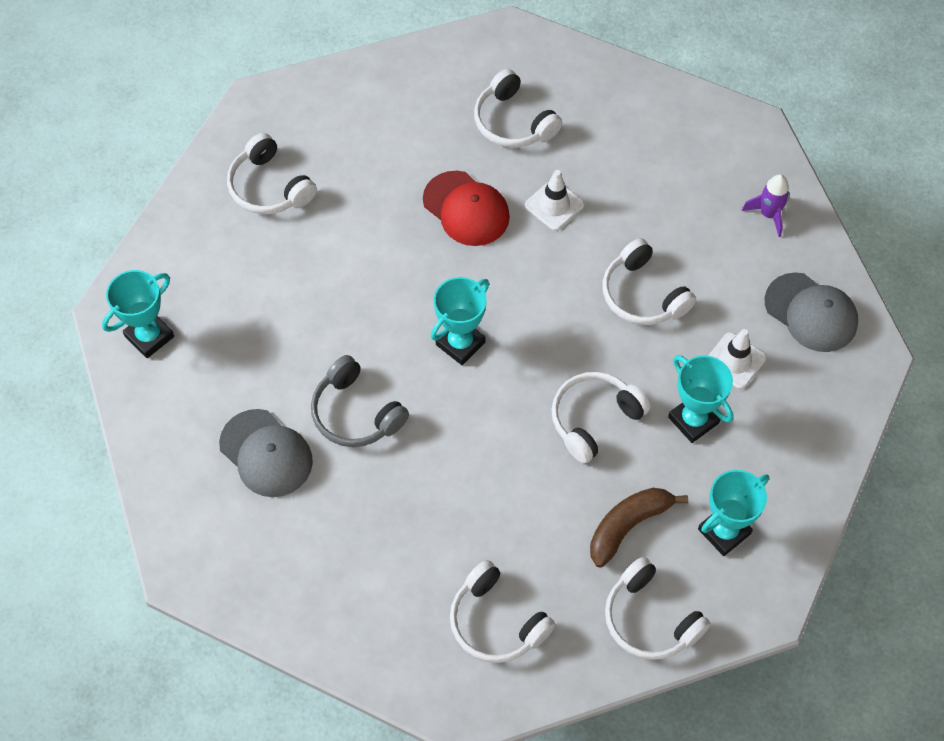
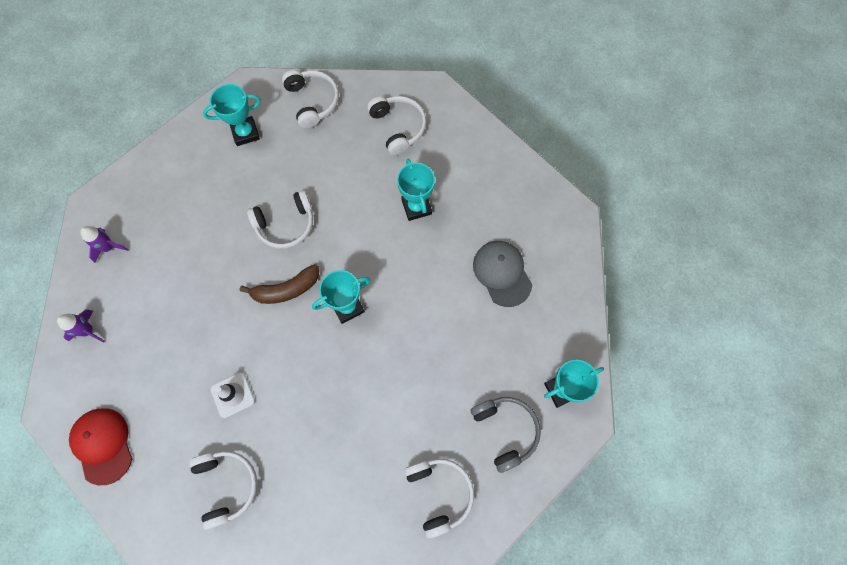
camera: 160 degrees left, 10 degrees up
grey headphones [311,355,409,447] -> grey headphones moved to [471,397,541,473]
red cap [423,171,510,246] -> red cap moved to [69,408,132,485]
brown banana [590,488,688,567] -> brown banana moved to [240,264,319,304]
white headphones [603,238,696,325] -> none
turquoise trophy [668,355,733,443] -> turquoise trophy moved to [397,159,435,221]
white traffic cone [708,329,766,389] -> none
grey cap [765,272,858,352] -> purple rocket [80,226,129,263]

